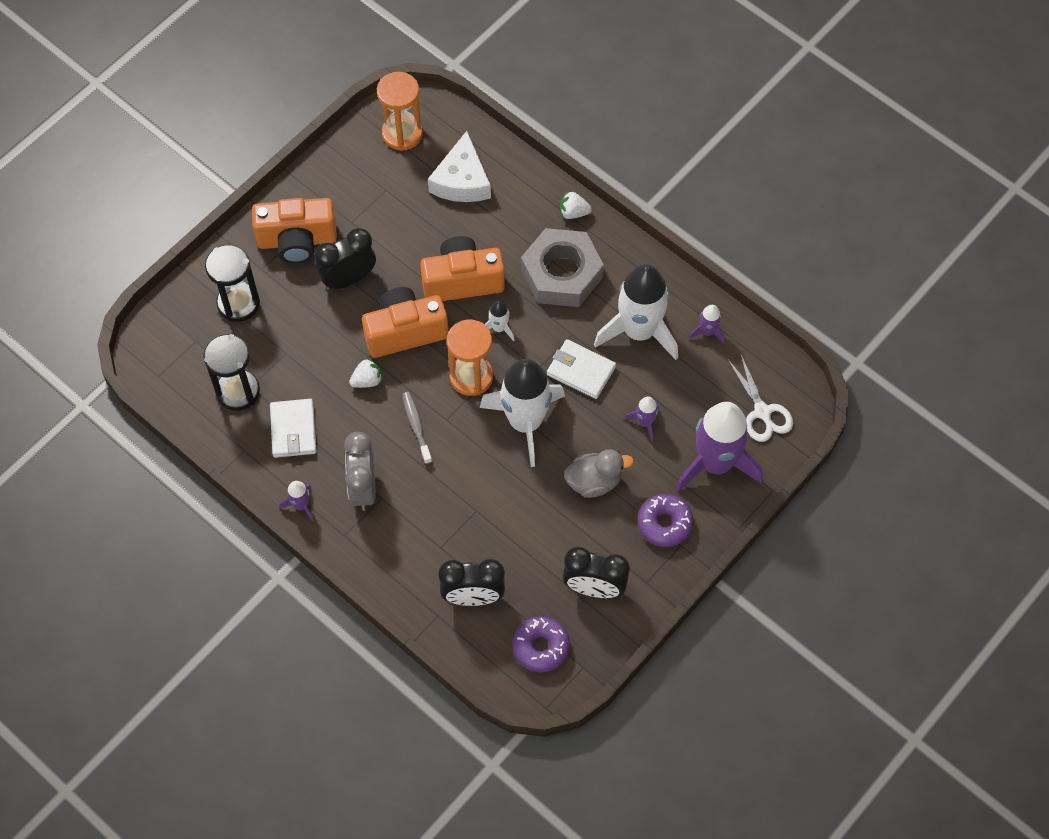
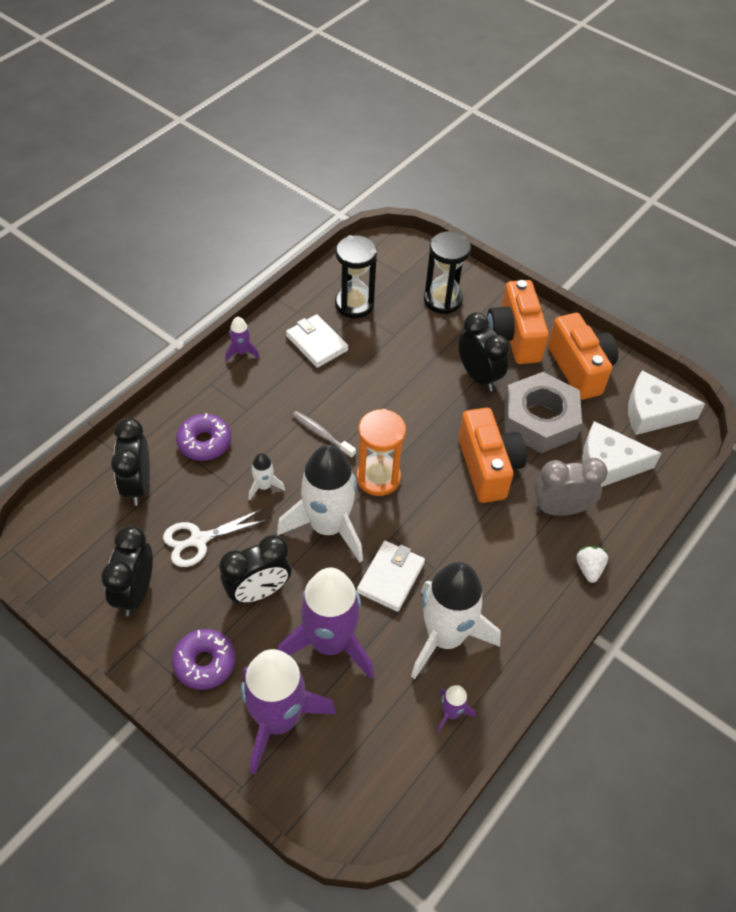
camera: 85 degrees right, 10 degrees down
white wallet [270,399,317,458] -> white wallet turned 60 degrees clockwise [286,314,348,368]
grey clock [344,432,376,511] -> grey clock moved to [534,458,608,516]
white strawberry [349,358,383,388] -> none
orange camera [362,287,448,358] -> orange camera moved to [548,313,618,400]
orange hourglass [377,72,423,151] -> white cheese [628,370,705,435]
grey toothbrush [402,392,432,464] -> grey toothbrush turned 120 degrees counterclockwise [292,411,356,458]
white rocket [484,301,515,341] -> white rocket moved to [249,453,285,500]
purple donut [513,616,570,672] -> purple donut moved to [176,413,231,461]
grey nut [521,228,604,307] -> grey nut moved to [504,372,582,453]
grey duck [564,449,634,498] -> black clock [219,535,291,603]
purple rocket [625,397,659,441] -> purple rocket [278,567,374,679], size x2.36
white scissors [727,353,793,442] -> white scissors moved to [163,509,269,567]

